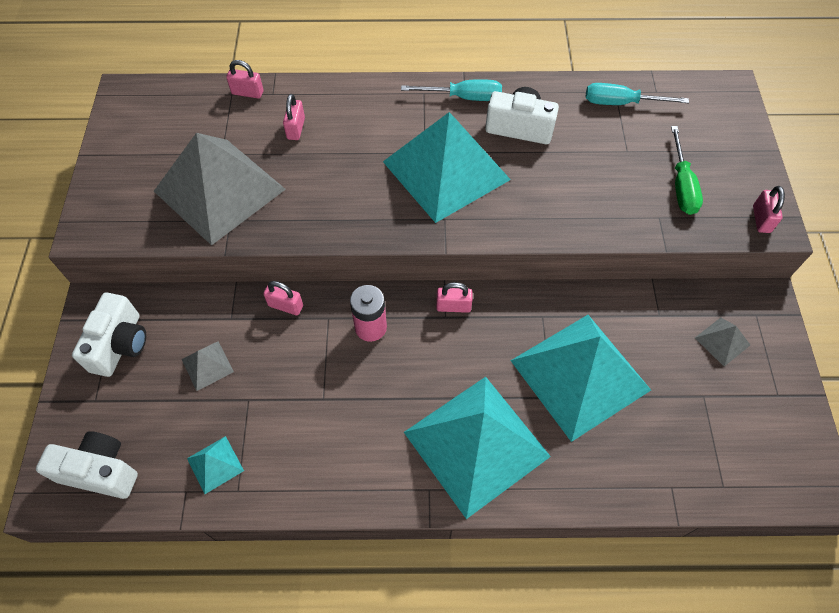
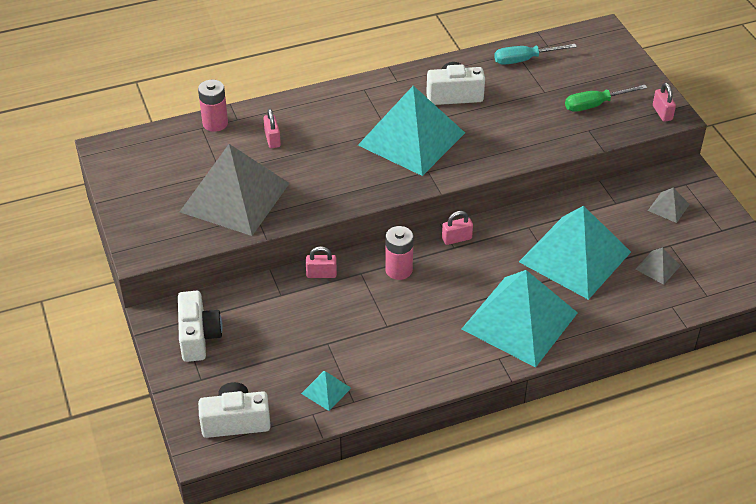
camera: 20 degrees left, 15 degrees down
grey pyramid [182,341,234,391] -> grey pyramid moved to [636,248,680,285]
pink padlock [226,60,264,98] -> pink battery [198,80,228,132]
turquoise screwdriver [401,79,502,101] -> none
green screwdriver [671,126,703,215] -> green screwdriver turned 90 degrees clockwise [565,85,647,112]

